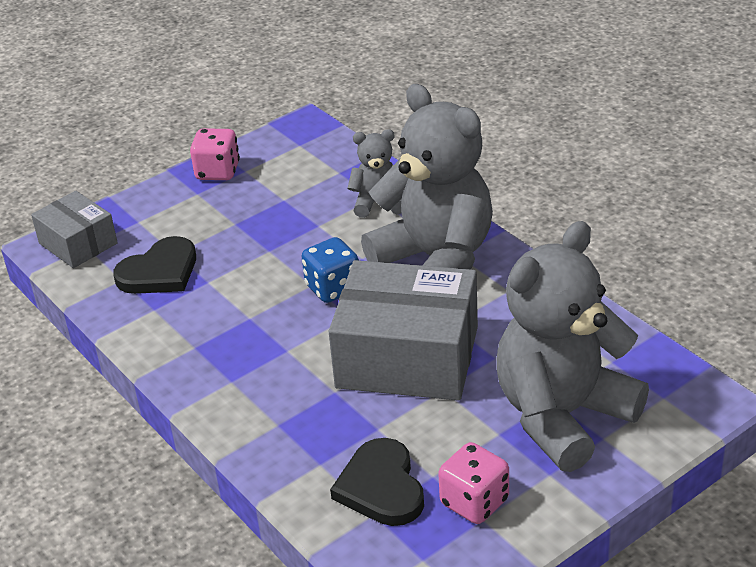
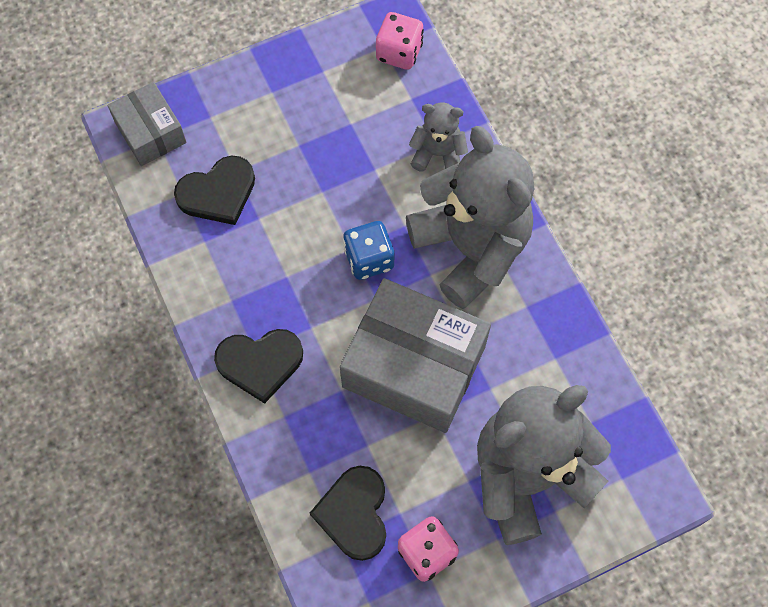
camera: 10 degrees right, 30 degrees up
pink dice [190,128,240,180] -> pink dice moved to [376,12,424,70]
none -> black heart [214,329,303,404]

